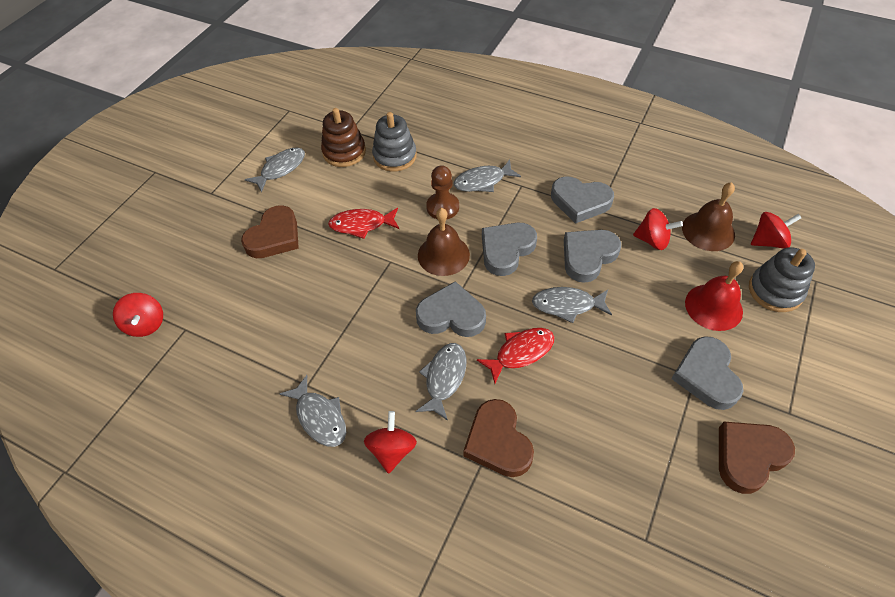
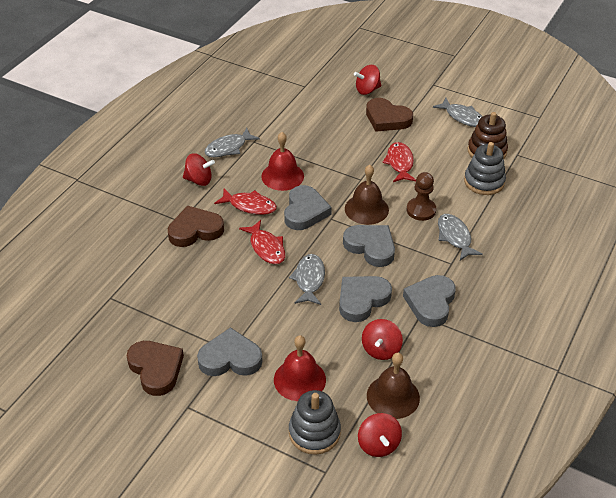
camera: 90 degrees right, 10 degrees down
red spinning top [113,293,163,337] -> red spinning top moved to [354,65,381,95]
grey fish [416,343,466,421] -> red fish [214,189,277,215]
grey heart [564,230,621,283] -> grey heart turned 90 degrees counterclockwise [339,276,392,322]
none -> red bell [261,132,304,191]

